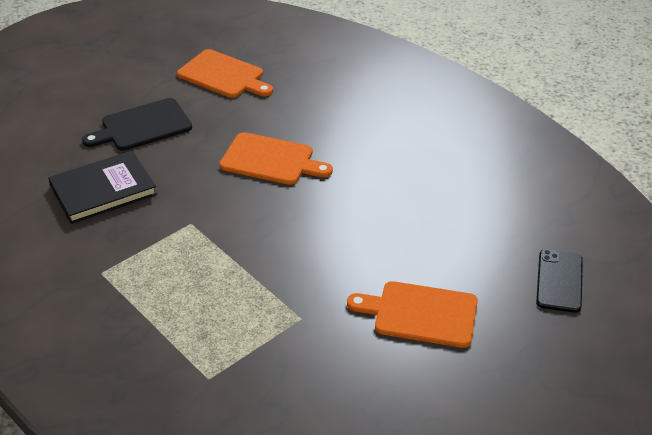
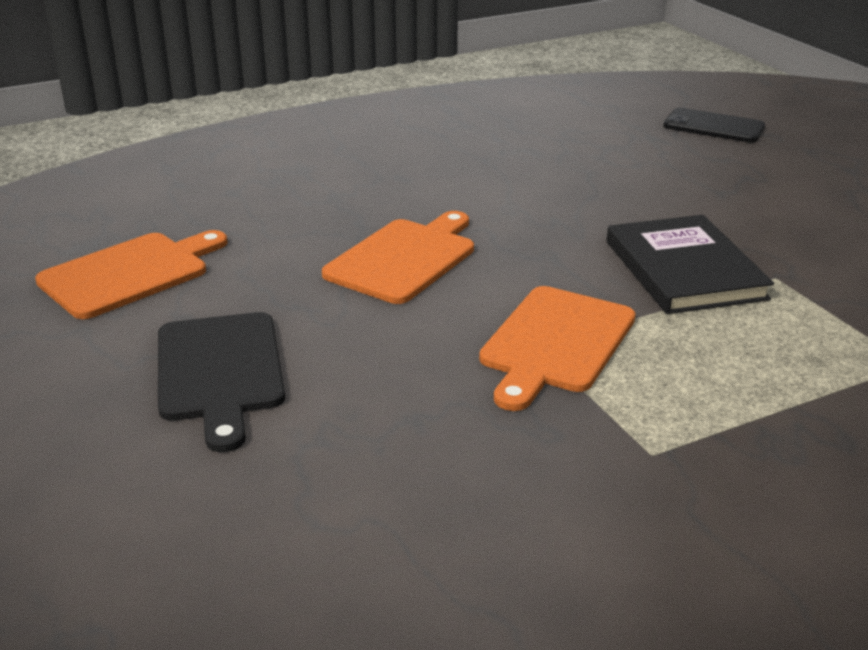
camera: 75 degrees left, 10 degrees down
black book [48,150,157,224] -> black book moved to [606,215,774,314]
orange cutting board [347,281,478,348] -> orange cutting board moved to [479,286,636,411]

